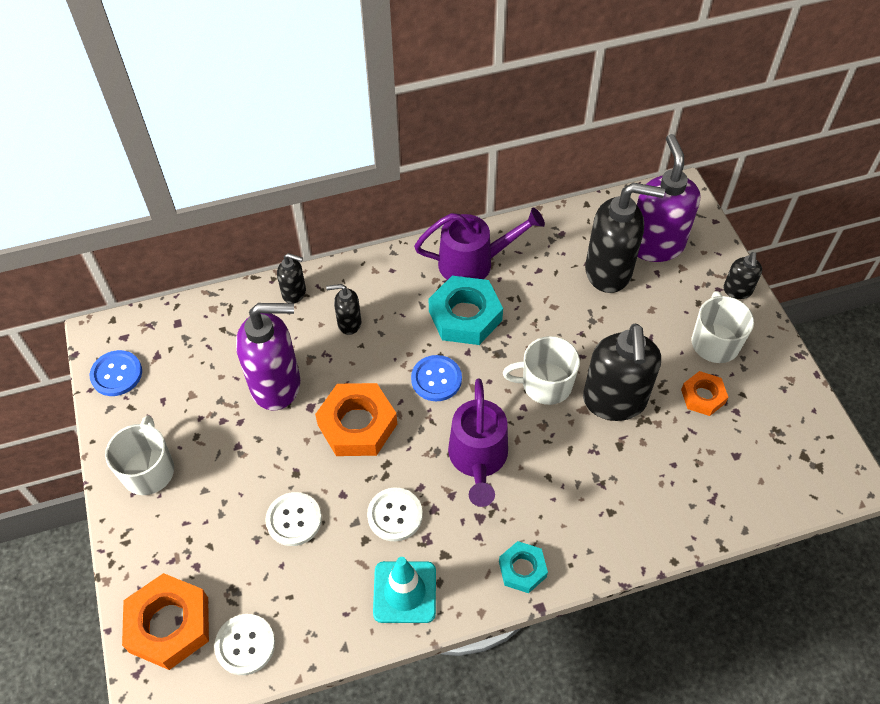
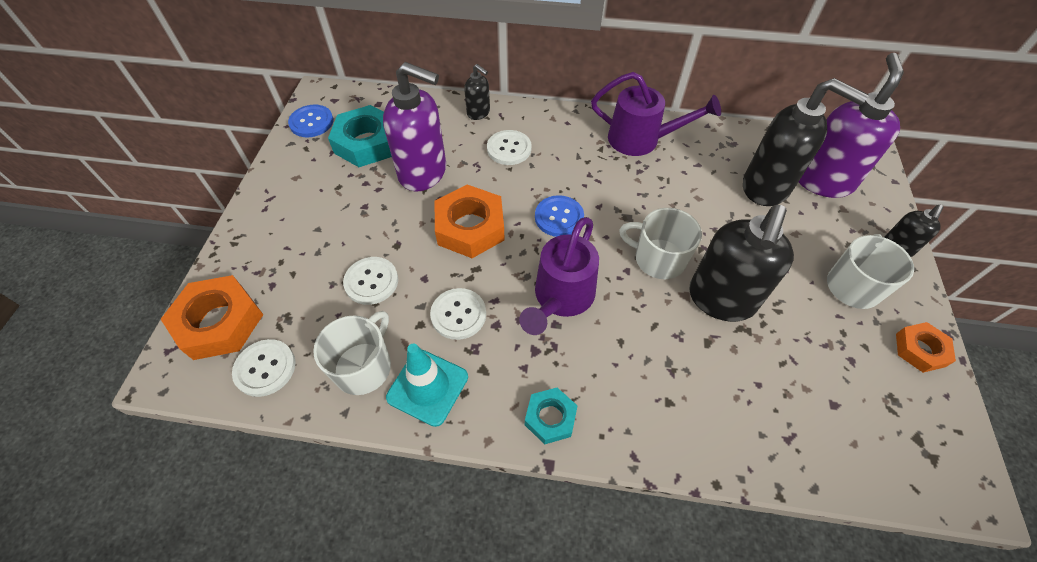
camera: 25 degrees right, 0 degrees up
white mug [105,415,174,495] -> white mug moved to [313,311,391,395]
black soap dispenser [326,284,361,335] -> white button [487,130,532,165]
turquoise nut [429,276,503,345] -> turquoise nut moved to [328,105,392,167]
orange nut [681,371,728,416] -> orange nut moved to [896,322,956,373]

